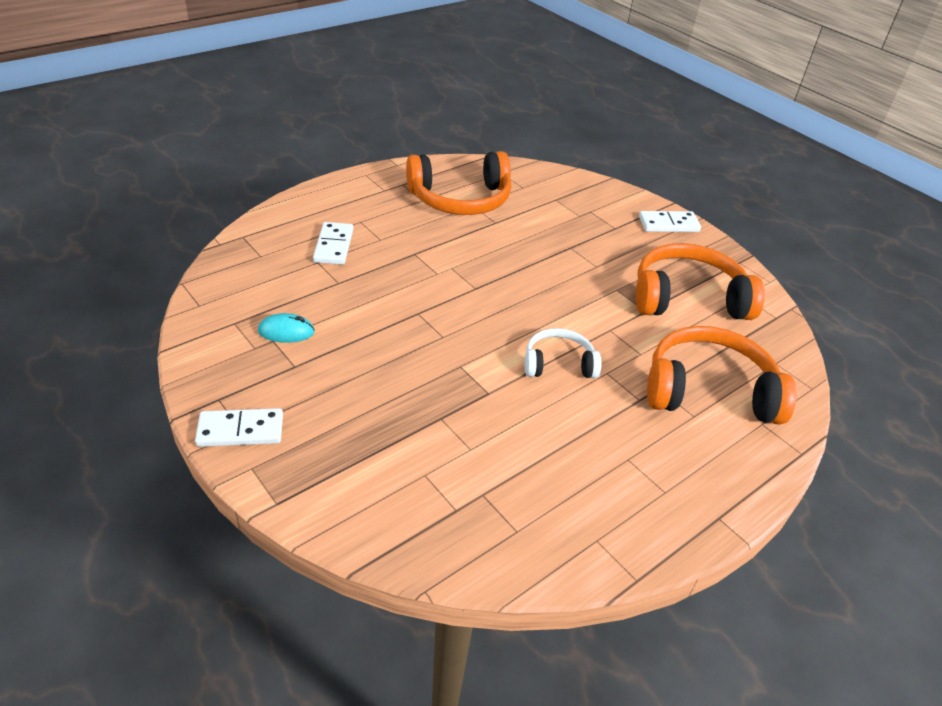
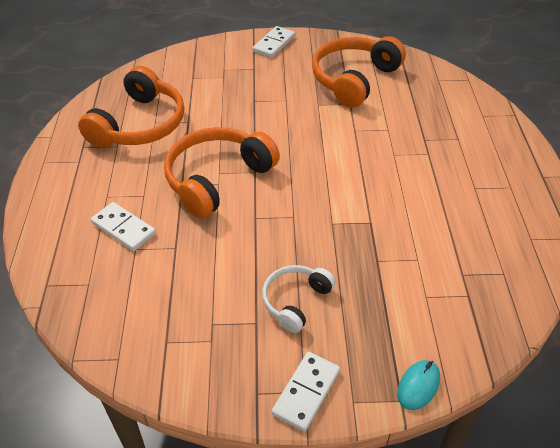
camera: 50 degrees left, 5 degrees up
turquoise mouse [258,313,315,343] -> turquoise mouse moved to [397,360,440,410]
white headphones [525,328,601,378] -> white headphones moved to [262,265,335,333]
orange headphones [647,326,797,425] -> orange headphones moved to [164,127,280,219]

